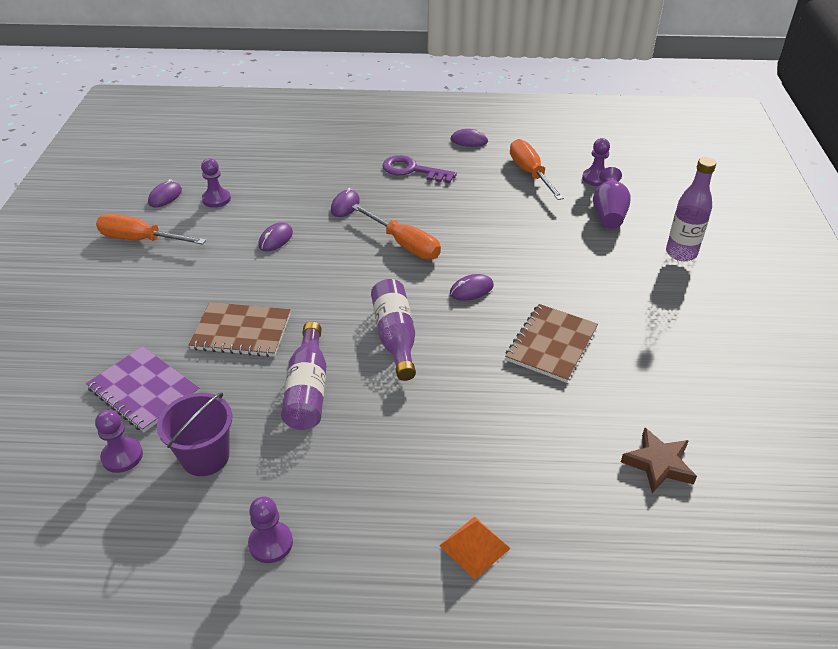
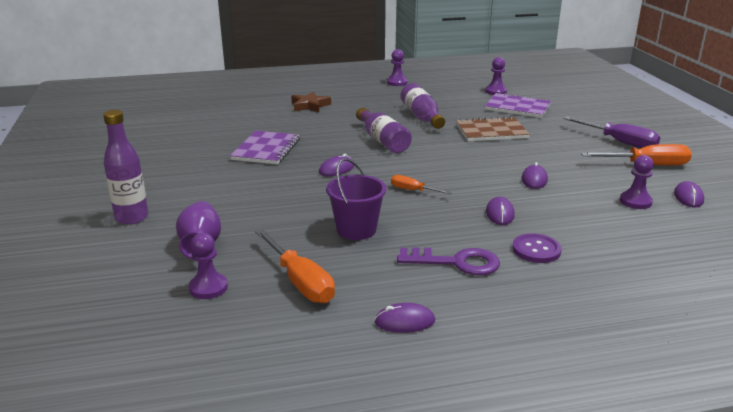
camera: 165 degrees right, 15 degrees down
purple bucket [157,392,232,476] -> purple bucket moved to [326,158,386,240]
orange screwdriver [352,204,441,260] -> orange screwdriver [391,175,452,194], size x0.56
orange pyramid [439,516,511,579] -> none
brown notebook [505,304,598,383] -> purple notebook [230,131,300,164]
brown star [621,427,697,493] -> brown star moved to [291,91,331,112]
none -> purple button [512,233,562,263]
none -> purple screwdriver [563,116,660,148]

